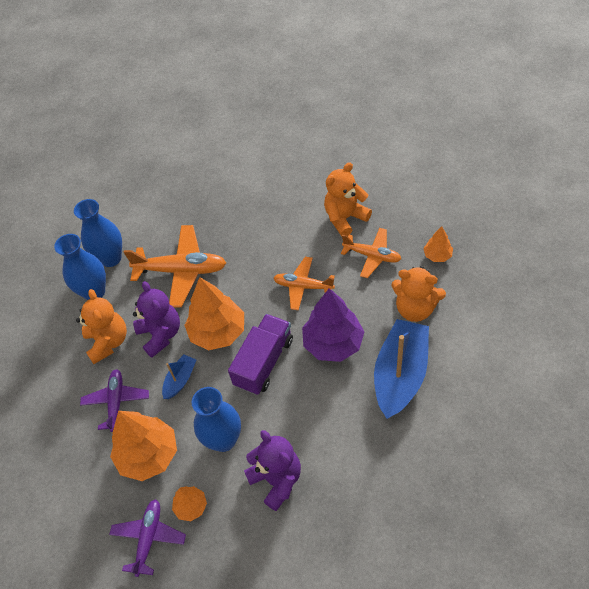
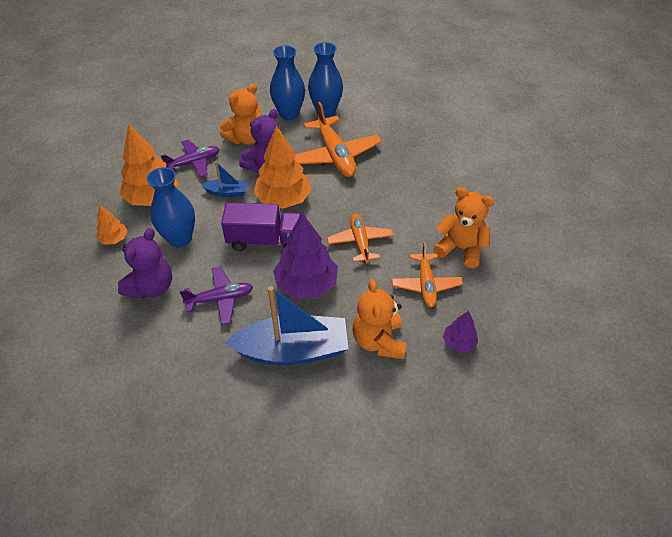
camera: 60 degrees right, 5 degrees down
purple plane [109,499,186,577] -> purple plane moved to [180,267,253,325]
orange tree [423,226,453,262] -> purple tree [443,311,478,353]

